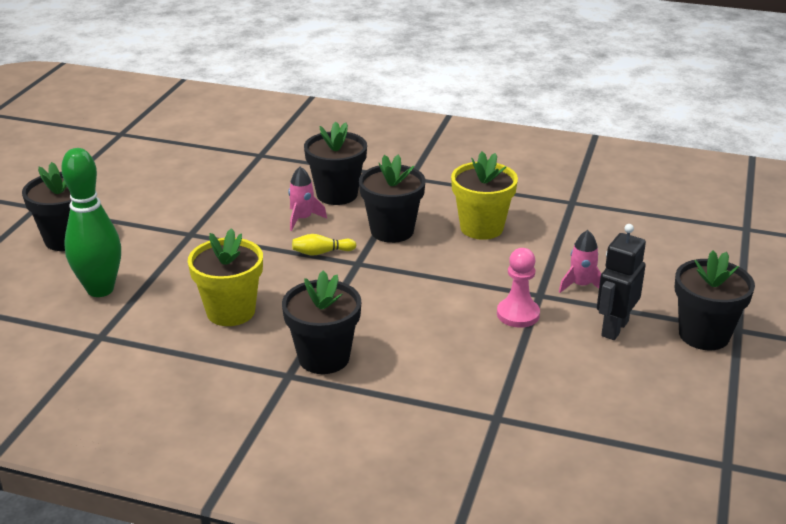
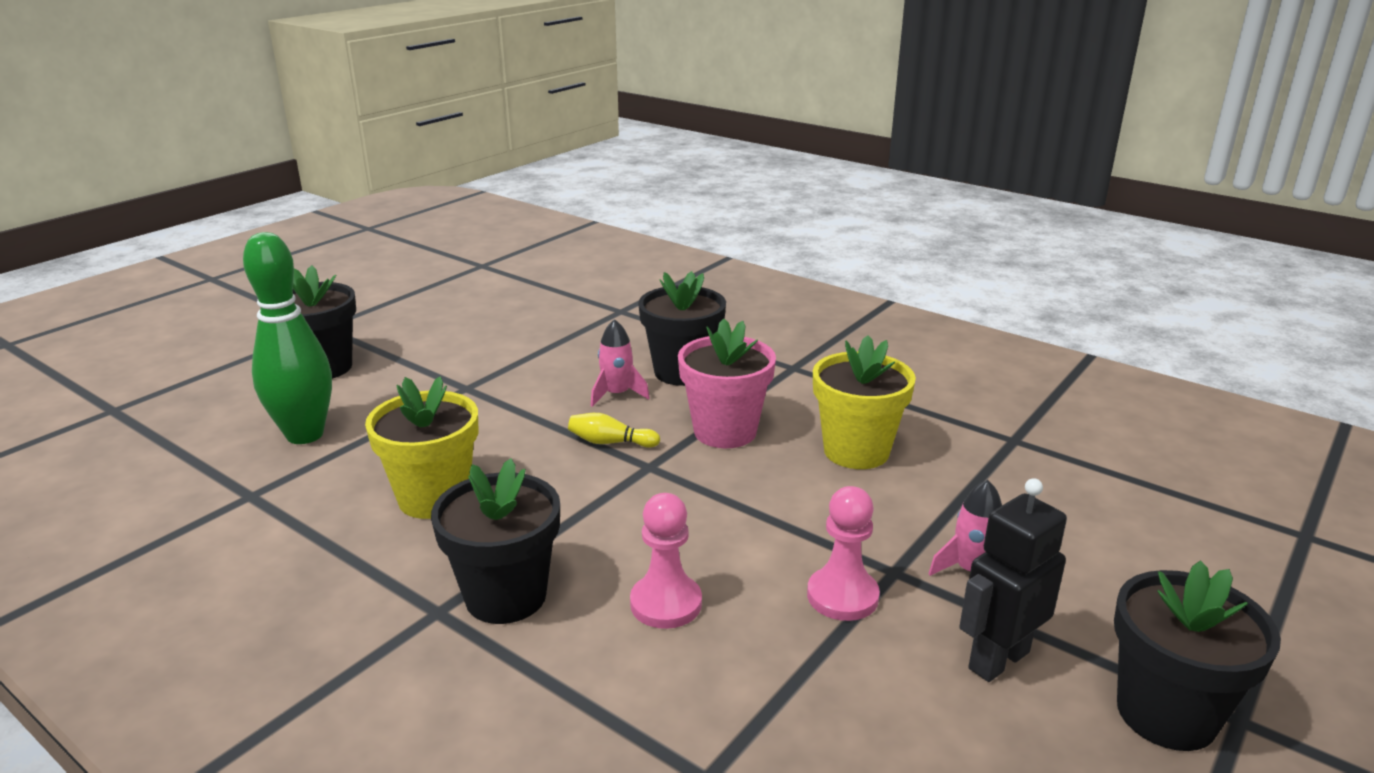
camera: 20 degrees right, 5 degrees down
black flower pot [359,155,426,243] -> pink flower pot [678,318,776,448]
none -> pink pawn [630,493,702,629]

